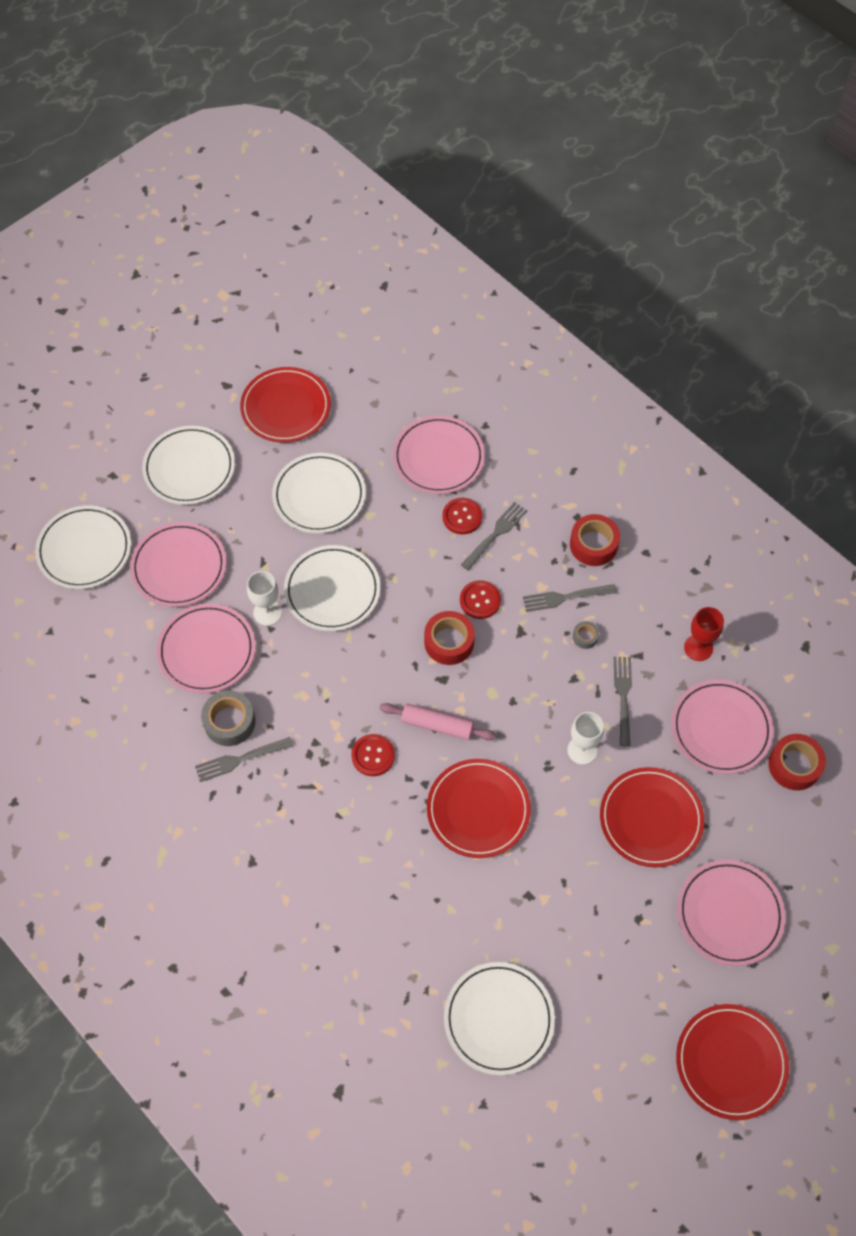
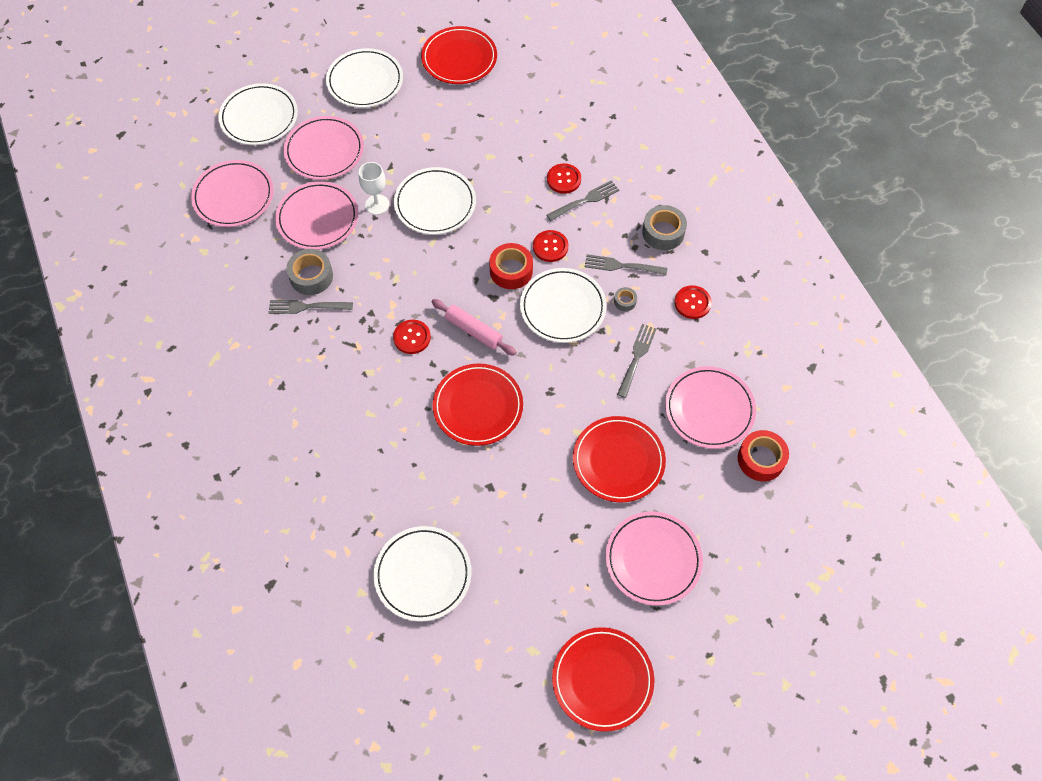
camera: 20 degrees right, 0 degrees up
white plate [272,453,366,533] -> white plate moved to [520,268,607,343]
pink plate [393,416,485,494] -> pink plate moved to [191,160,274,227]
white goblet [567,712,604,765] -> none
red tape [570,514,620,566] -> grey tape [642,205,687,250]
red goblet [684,607,724,661] -> none
none -> red button [674,285,712,319]

